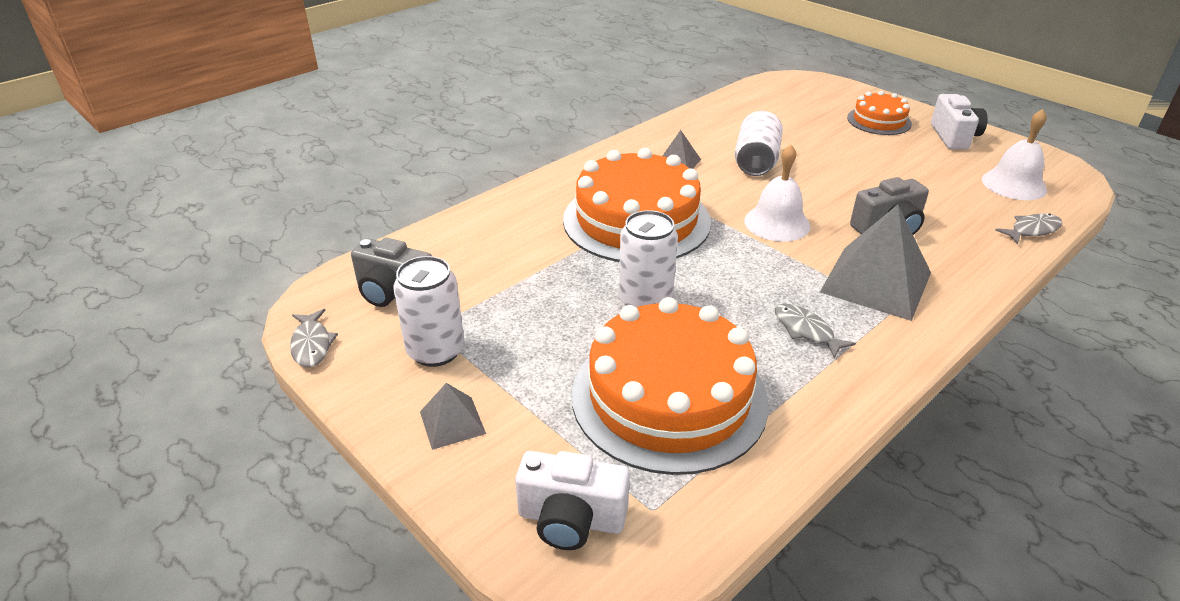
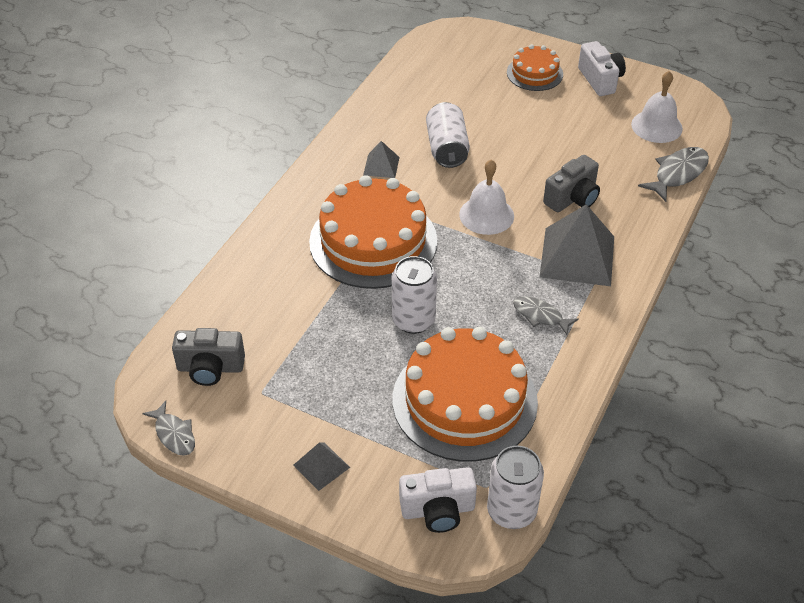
camera: 20 degrees left, 10 degrees up
white can [393,256,465,367] -> white can moved to [487,446,544,529]
grey fish [995,214,1062,244] -> grey fish [638,147,709,202], size x1.51

